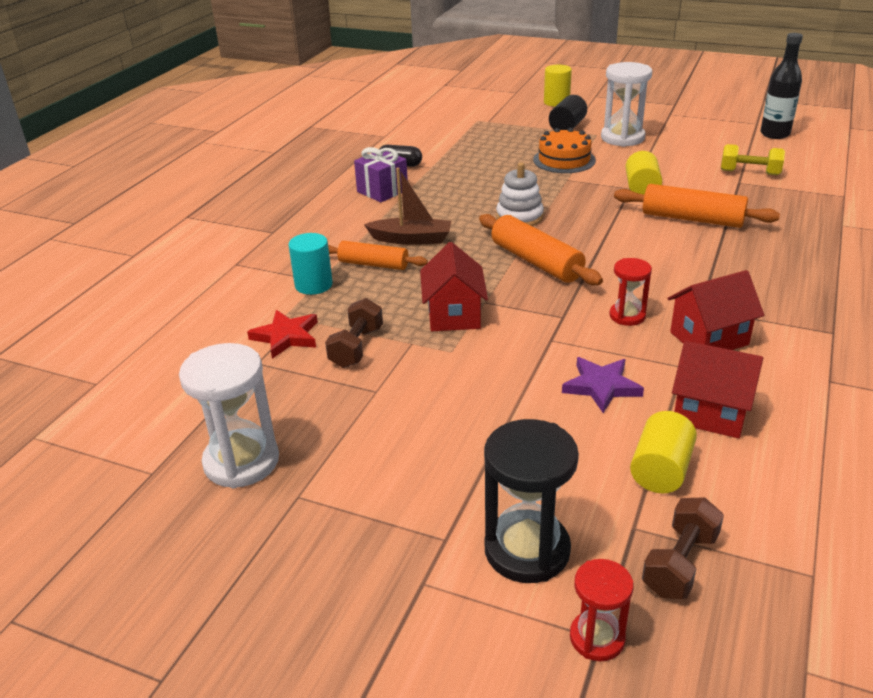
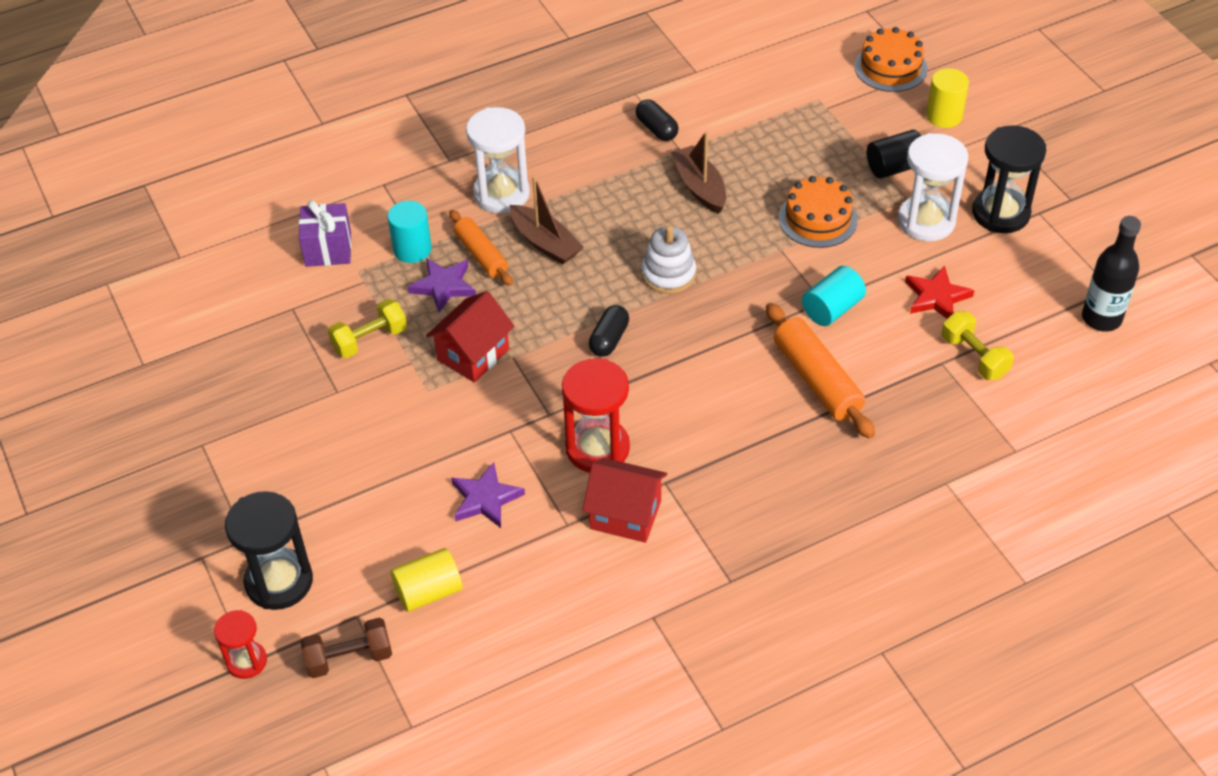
camera: 40 degrees right, 15 degrees up
white hourglass [179,343,279,488] -> white hourglass moved to [466,107,530,214]
red star [247,310,318,359] -> red star moved to [905,266,974,319]
brown dumbbell [325,298,383,368] -> yellow dumbbell [328,299,407,358]
purple gift [354,147,408,202] -> purple gift moved to [299,200,351,267]
orange rolling pin [479,214,603,285] -> black capsule [589,305,629,357]
red hourglass [609,258,652,326] -> red hourglass [562,358,630,473], size x1.73
yellow cylinder [625,151,662,195] -> turquoise cylinder [802,266,866,326]
red house [672,341,763,438] -> none
none -> purple star [408,258,476,312]
none -> brown boat [671,131,726,214]
none -> orange cake [854,27,928,92]
none -> black hourglass [972,125,1046,233]

